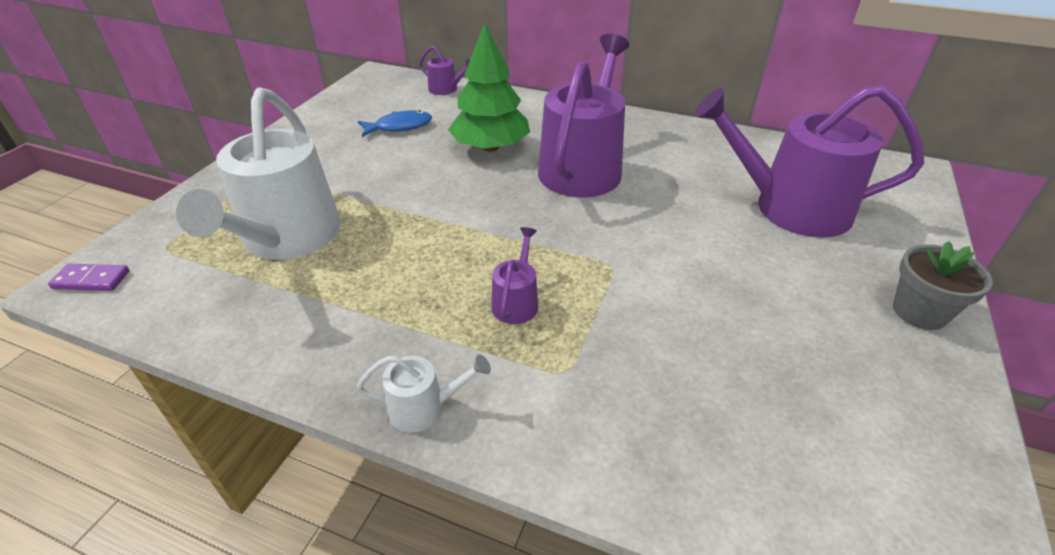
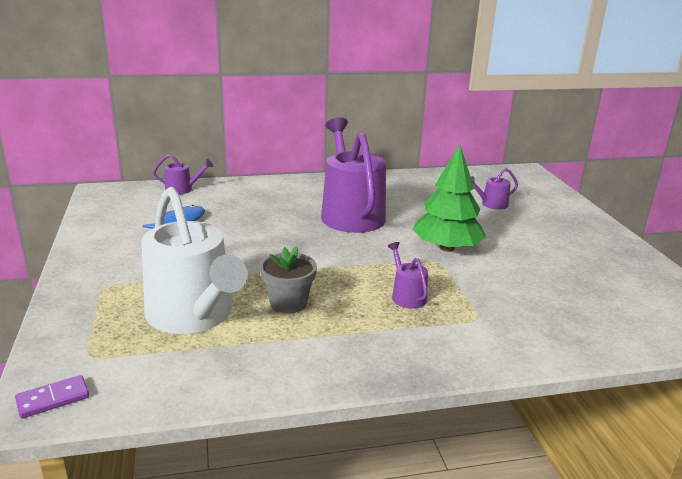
camera: 35 degrees left, 15 degrees down
white watering can [357,354,491,432] -> none
green tree [448,23,530,152] -> green tree moved to [412,145,486,252]
purple watering can [694,85,924,238] -> purple watering can [471,168,518,210], size x0.43
grey flower pot [893,241,993,330] -> grey flower pot moved to [260,246,317,314]

